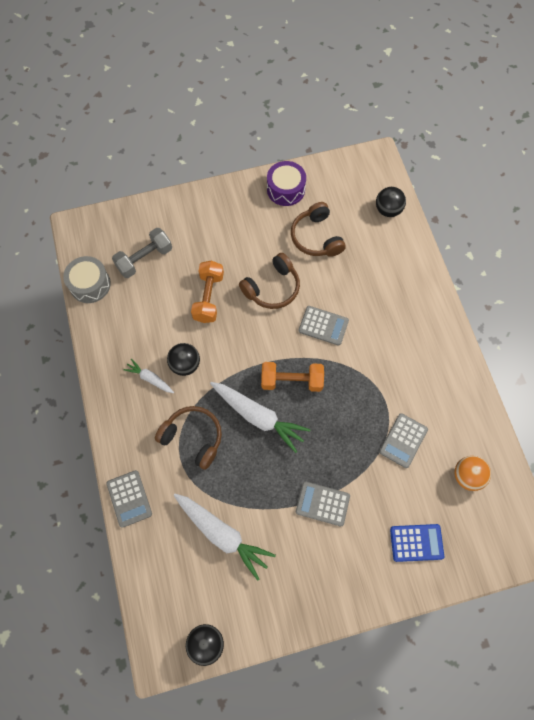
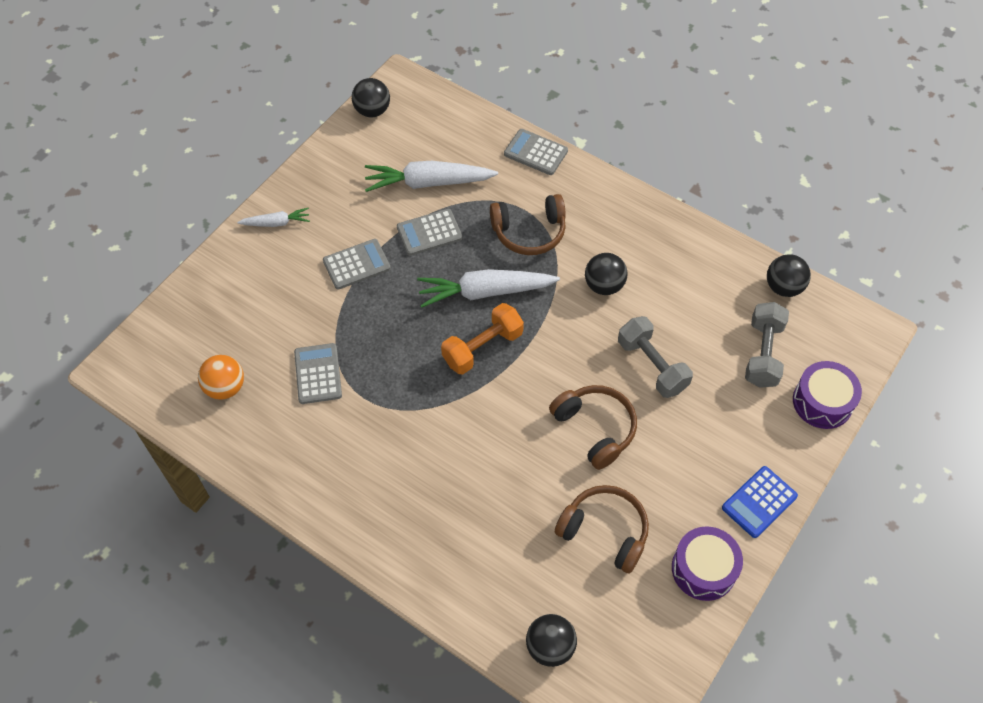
camera: 140 degrees right, 10 degrees down
grey drum [63,256,111,303] -> black ball [767,254,811,297]
white carrot [123,359,174,393] -> white carrot moved to [237,208,310,227]
orange dumbbell [191,261,224,323] -> grey dumbbell [618,316,693,398]
brown headphones [239,253,300,309] -> brown headphones turned 135 degrees clockwise [549,385,637,470]
grey calculator [298,306,349,346] -> grey calculator moved to [397,209,462,256]
blue calculator [390,524,444,562] -> blue calculator moved to [722,466,798,538]
none -> purple drum [793,361,862,429]

